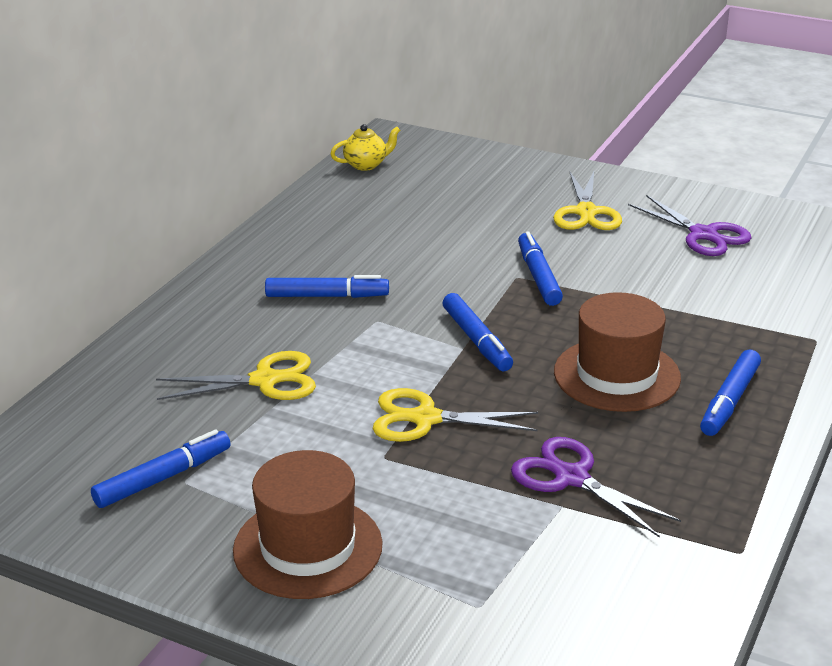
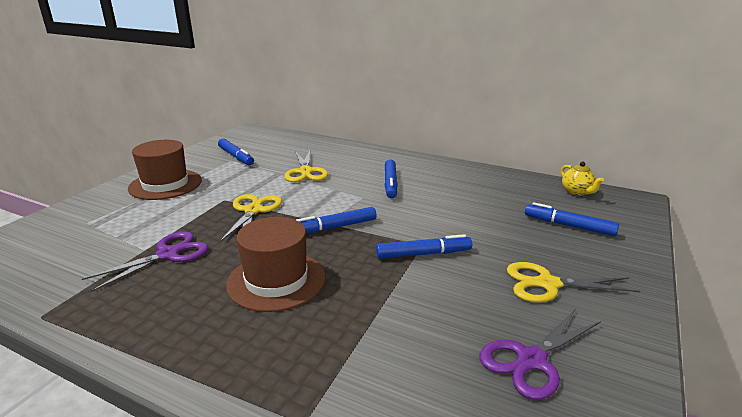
camera: 90 degrees right, 5 degrees down
blue marker [700,350,761,436] -> blue marker moved to [525,202,619,236]

